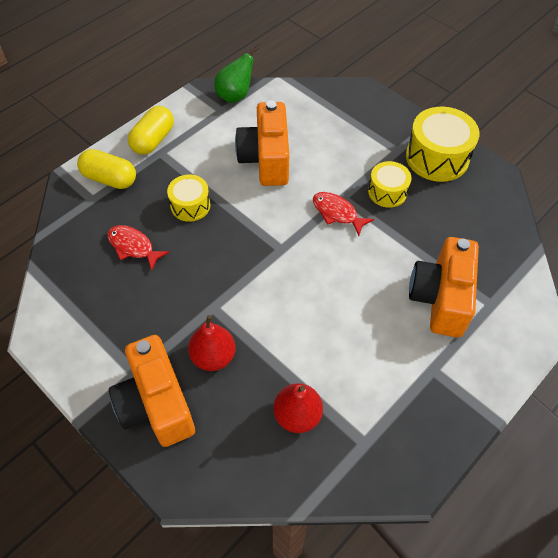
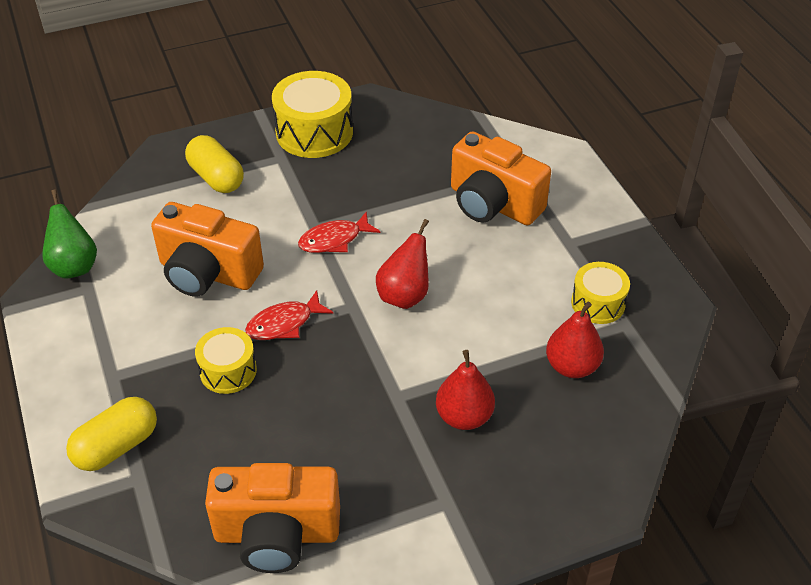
camera: 65 degrees left, 10 degrees down
red fish [108,225,170,270] -> red fish moved to [245,290,333,340]
orange camera [109,335,195,447] -> orange camera moved to [205,463,340,573]
yellow capsule [128,106,174,155] -> yellow capsule moved to [185,135,244,193]
yellow drum [368,161,411,208] -> yellow drum moved to [571,262,630,324]
none -> red pear [376,219,429,309]

